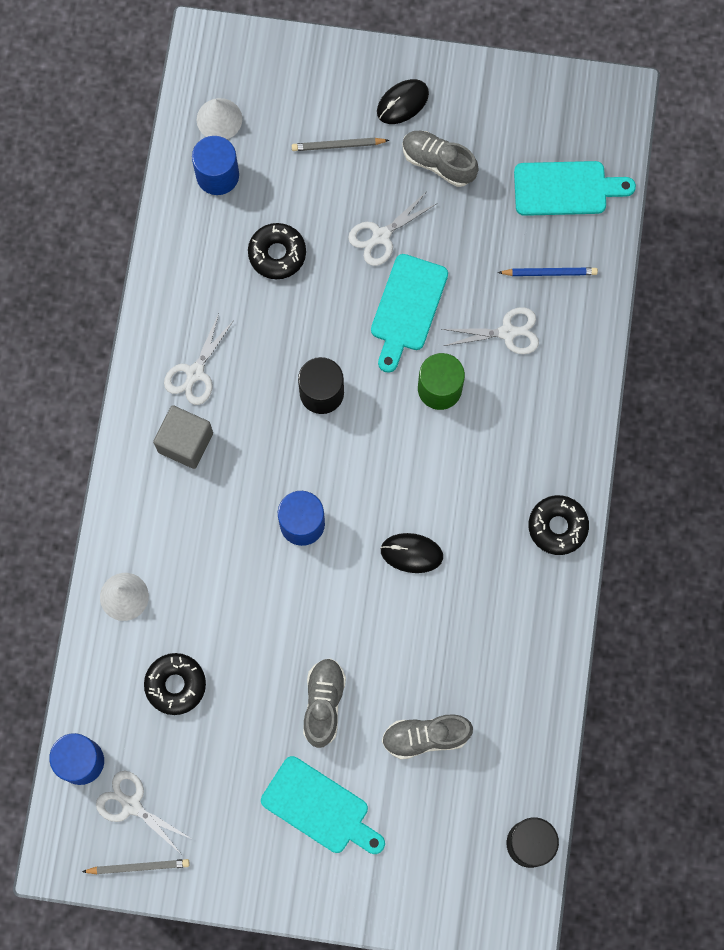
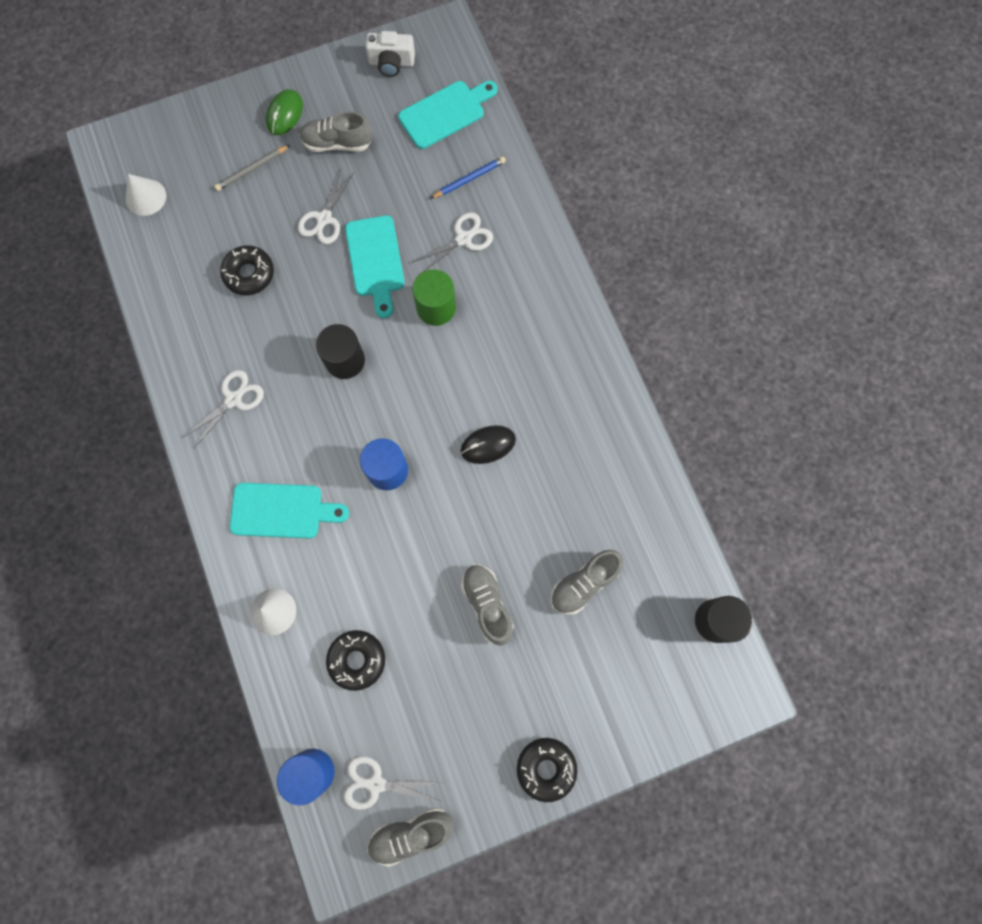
camera: 30 degrees left, 0 degrees up
grey pencil [82,859,190,875] -> grey shoe [367,808,454,867]
grey cube [153,405,213,469] -> none
white scissors [164,313,234,405] -> white scissors turned 135 degrees counterclockwise [183,370,264,448]
blue cylinder [192,136,239,195] -> none
turquoise cutting board [261,756,385,854] -> turquoise cutting board moved to [230,483,349,539]
black mouse [377,79,429,124] -> green mouse [266,89,303,135]
black donut [529,495,589,555] -> black donut moved to [517,738,577,802]
none -> white camera [366,31,415,77]

